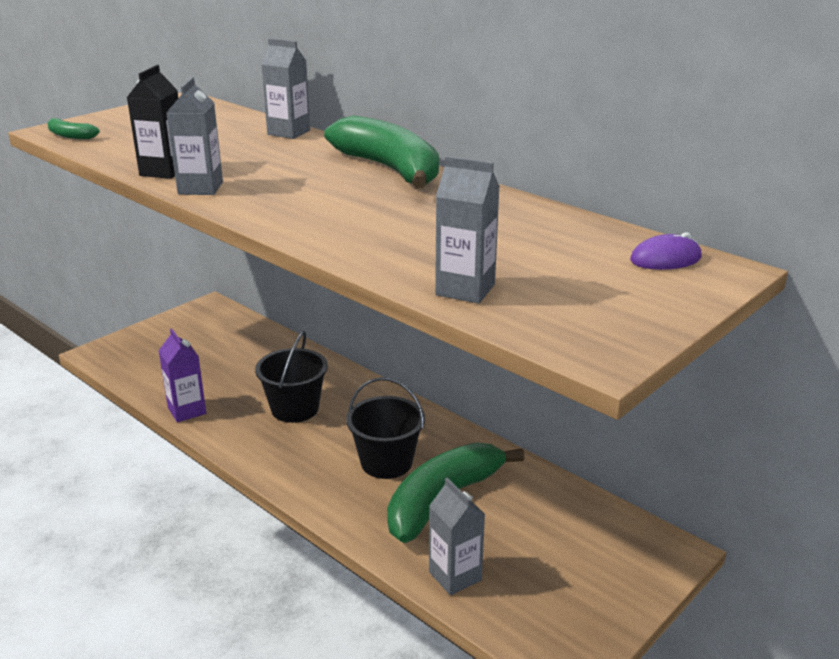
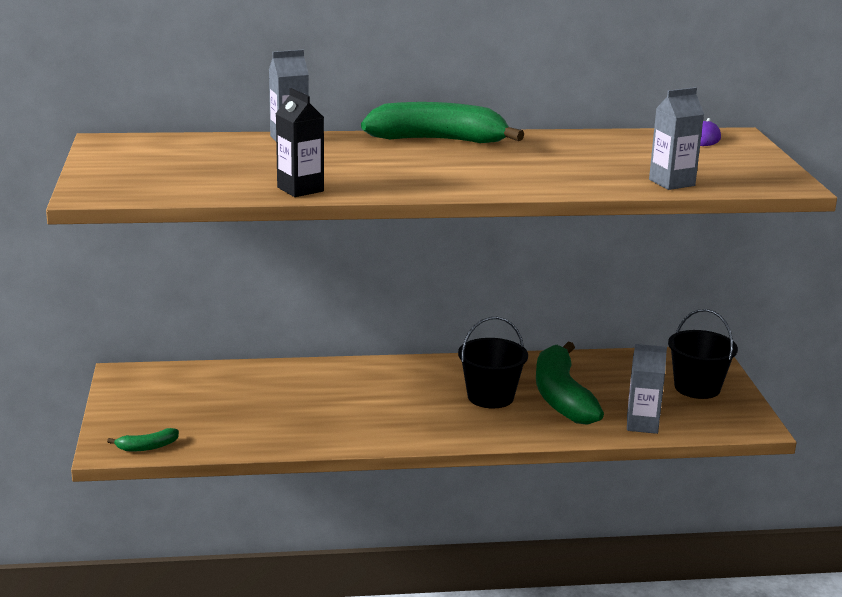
camera: 50 degrees left, 5 degrees down
green banana [47,118,100,139] -> green banana moved to [107,428,179,451]
purple carton [159,329,206,423] -> none
grey carton [166,77,223,195] -> none
black bucket [255,331,328,423] -> black bucket moved to [668,309,738,399]

